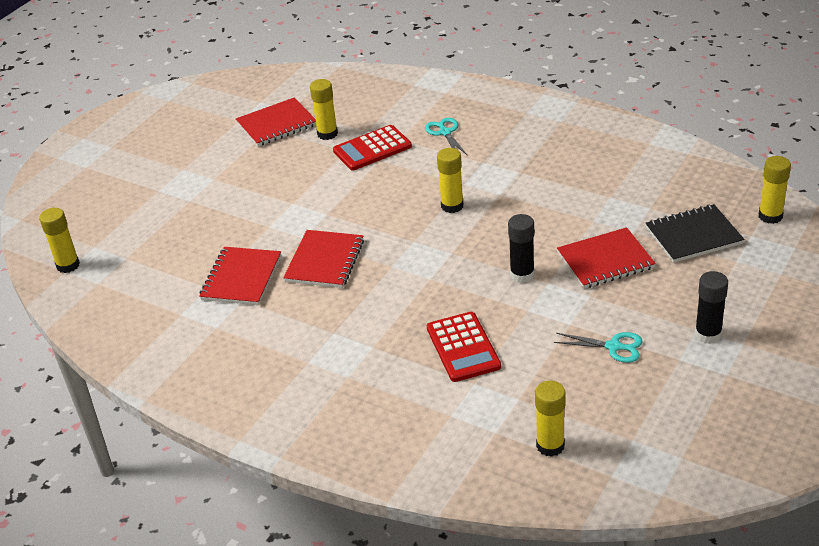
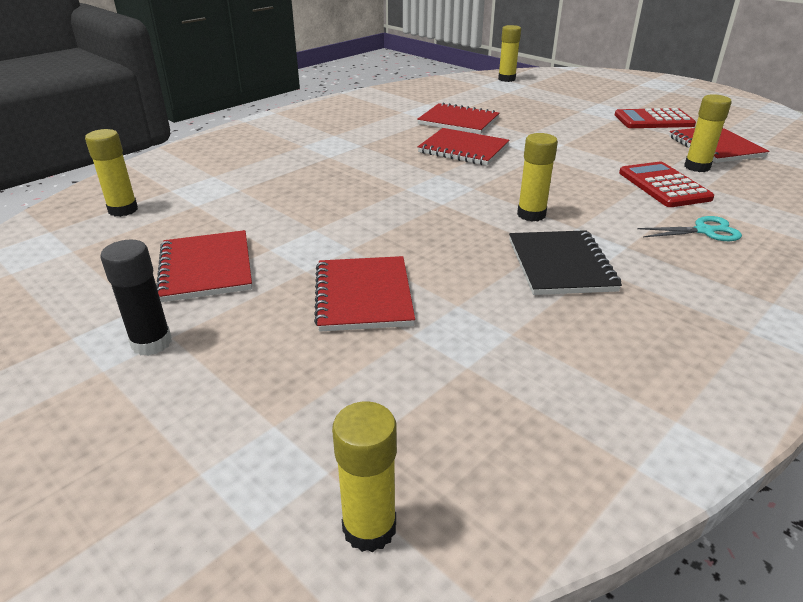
camera: 100 degrees right, 5 degrees down
red calculator [427,312,501,382] -> red calculator moved to [615,108,696,128]
black glue stick [508,214,535,283] -> none
turquoise scissors [554,332,643,363] -> red notebook [156,230,252,302]
black notebook [645,204,744,263] -> black notebook moved to [509,230,622,295]

